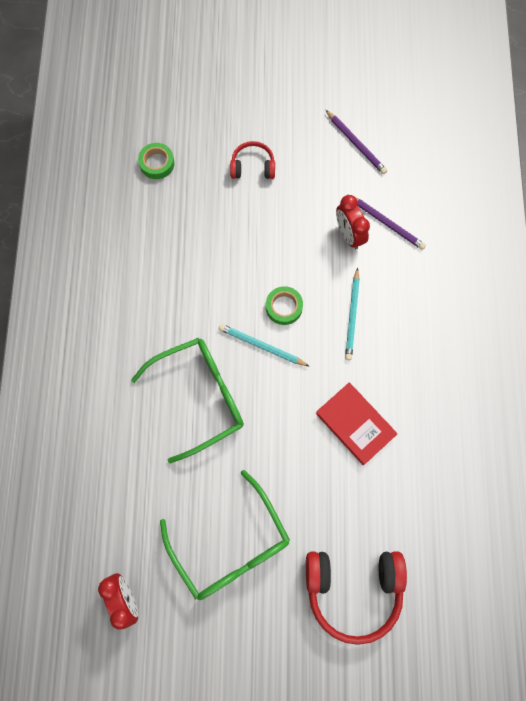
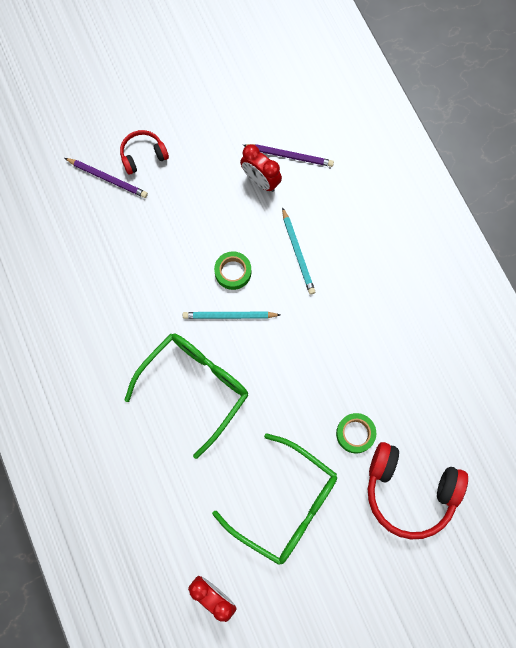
camera: 25 degrees left, 0 degrees up
green tape [138,143,175,179] -> green tape moved to [336,413,376,453]
red headphones [306,551,407,645] -> red headphones turned 45 degrees clockwise [368,442,468,539]
red book [316,383,397,465] -> none
purple pencil [326,110,387,174] -> purple pencil moved to [65,158,148,198]

